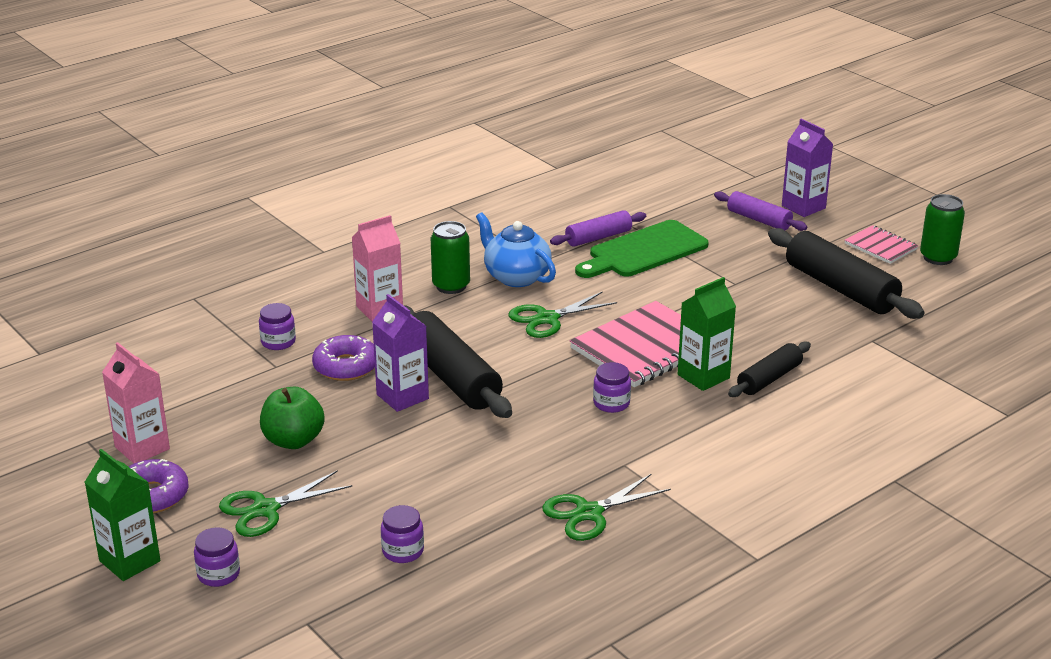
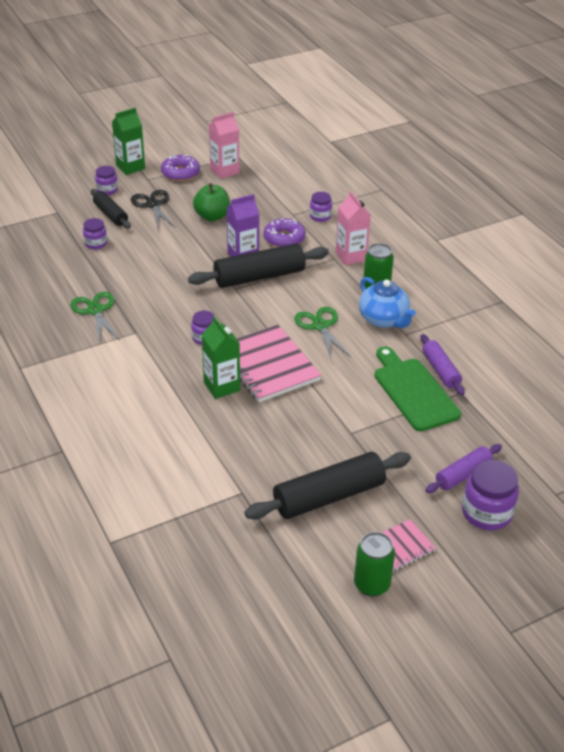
camera: 100 degrees right, 10 degrees up
green scissors [219,470,352,537] -> black scissors [131,190,176,228]
blue teapot [476,212,556,287] -> blue teapot turned 90 degrees clockwise [359,277,416,328]
black rolling pin [728,341,811,397] -> black rolling pin moved to [91,189,131,228]
purple carton [782,119,833,217] -> purple jar [462,460,519,530]

